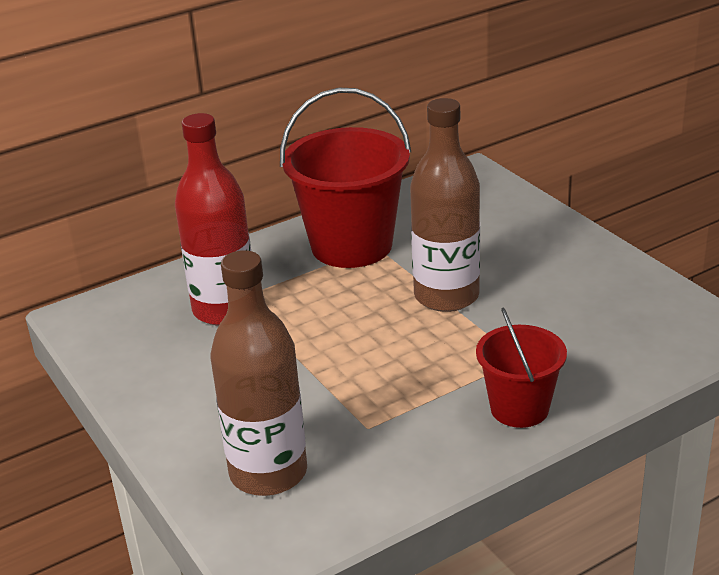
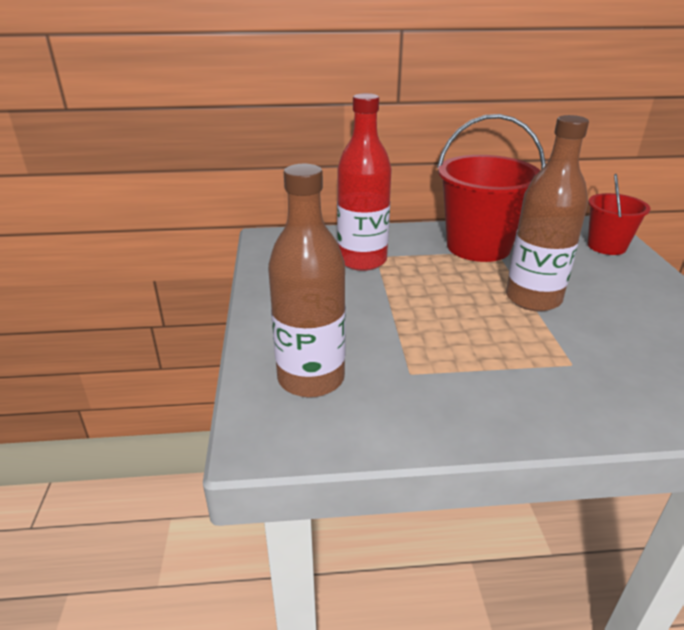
camera: 25 degrees right, 0 degrees up
red bucket [476,308,567,428] -> red bucket moved to [588,174,650,255]

